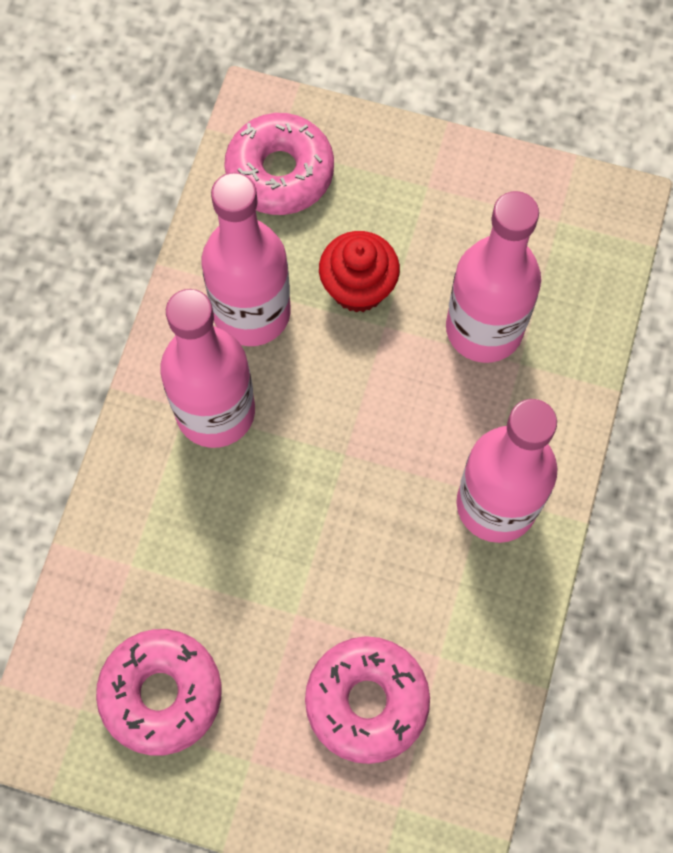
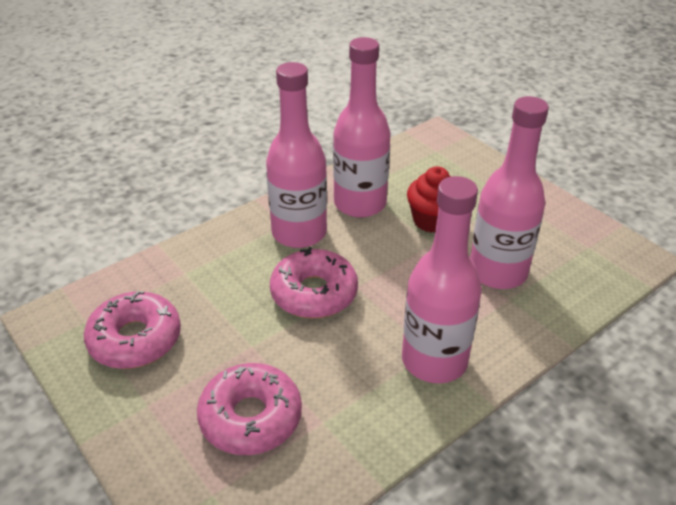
camera: 35 degrees right, 30 degrees down
pink donut [224,113,334,215] -> pink donut moved to [270,247,358,318]

